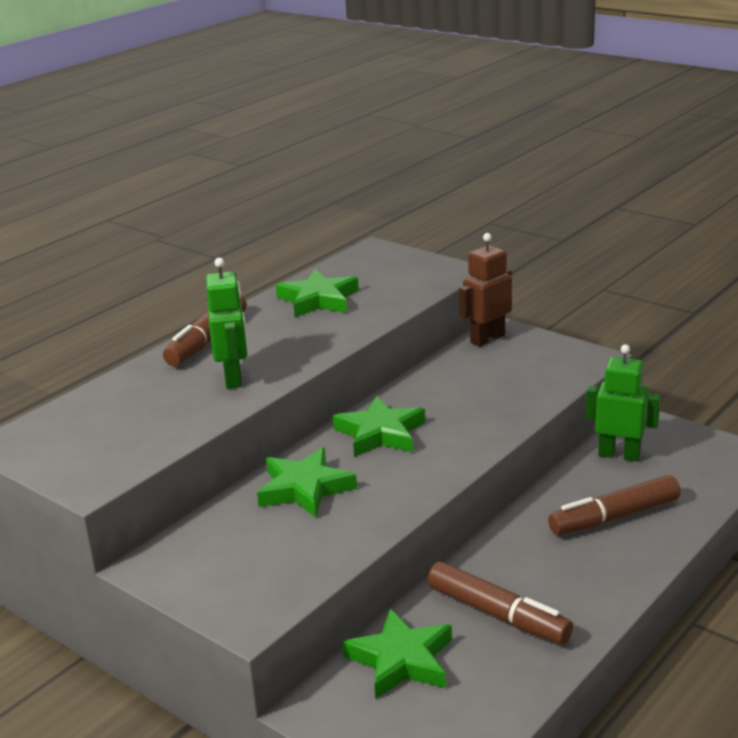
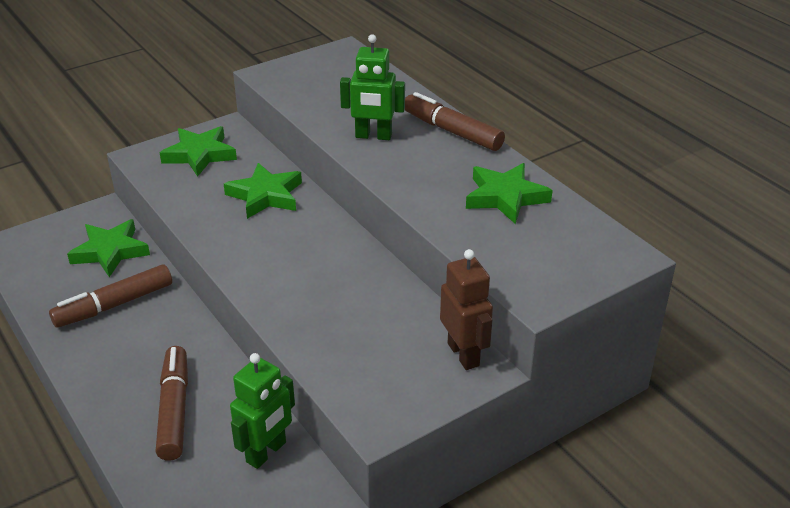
camera: 105 degrees right, 10 degrees up
green star [333,396,425,457] -> green star moved to [160,126,237,177]

